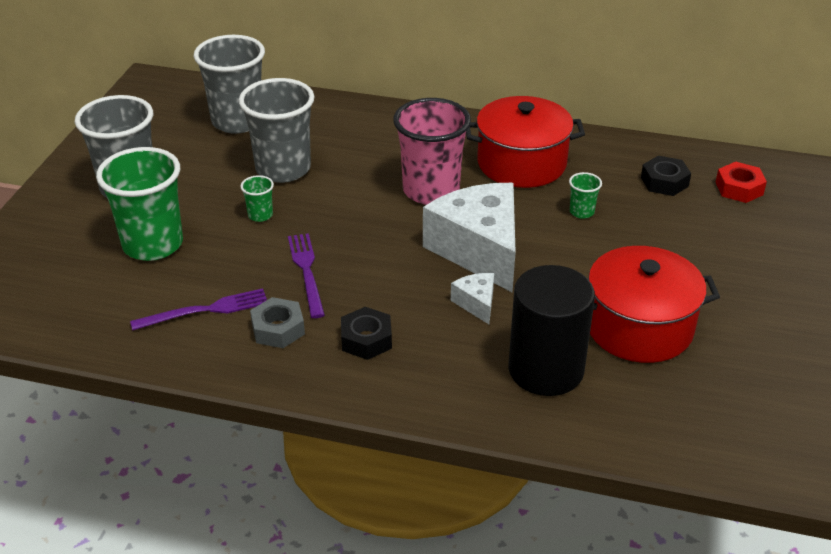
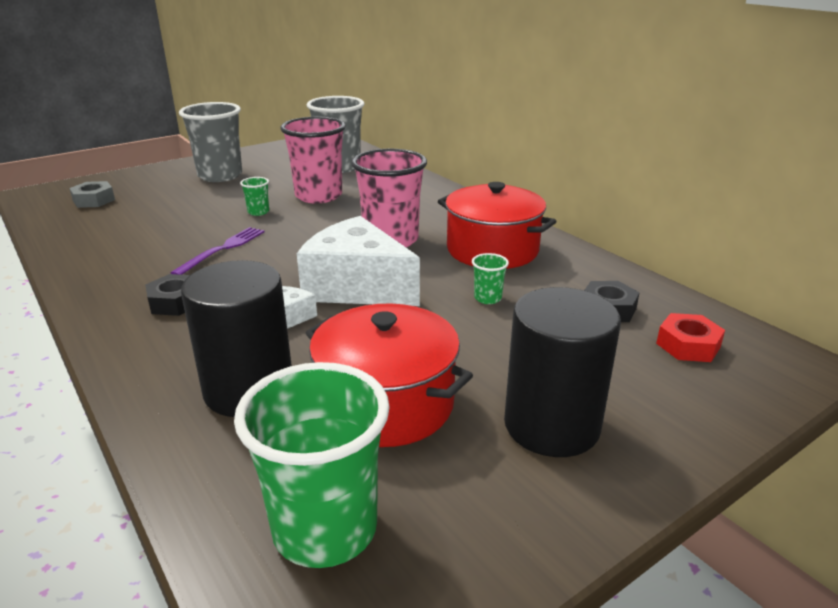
camera: 40 degrees right, 10 degrees down
green cup [96,147,183,261] -> green cup moved to [234,362,390,568]
purple fork [130,288,267,331] -> none
grey cup [239,78,315,183] -> pink cup [280,117,346,204]
grey nut [250,297,305,348] -> grey nut moved to [69,181,115,208]
white cheese [423,183,516,292] -> white cheese turned 75 degrees counterclockwise [297,216,420,306]
none -> black cylinder [504,287,621,457]

